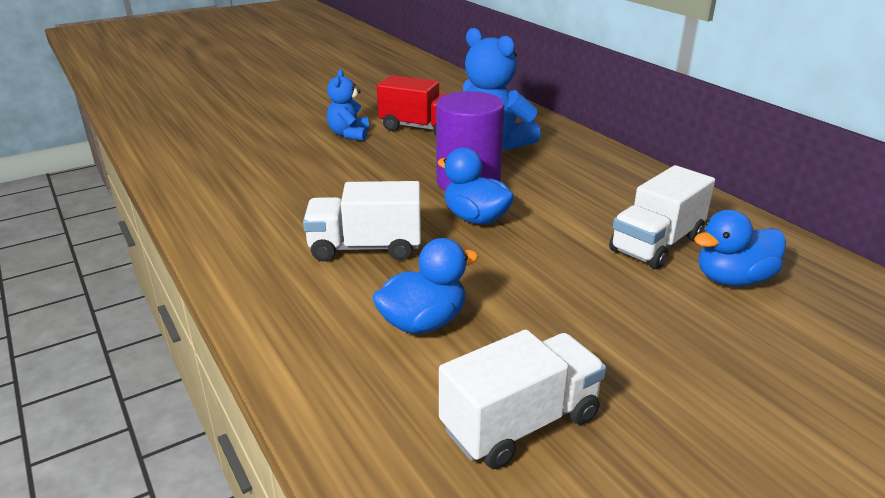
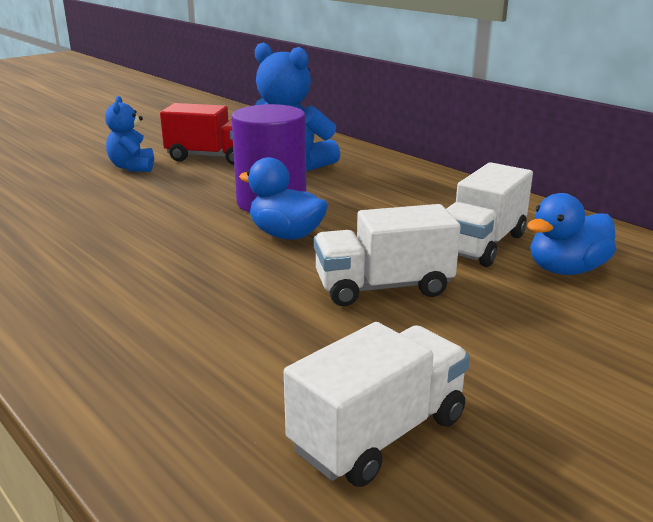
camera: 10 degrees left, 5 degrees down
white truck [303,181,421,262] -> white truck moved to [314,204,461,306]
blue duck [372,238,479,334] -> none

